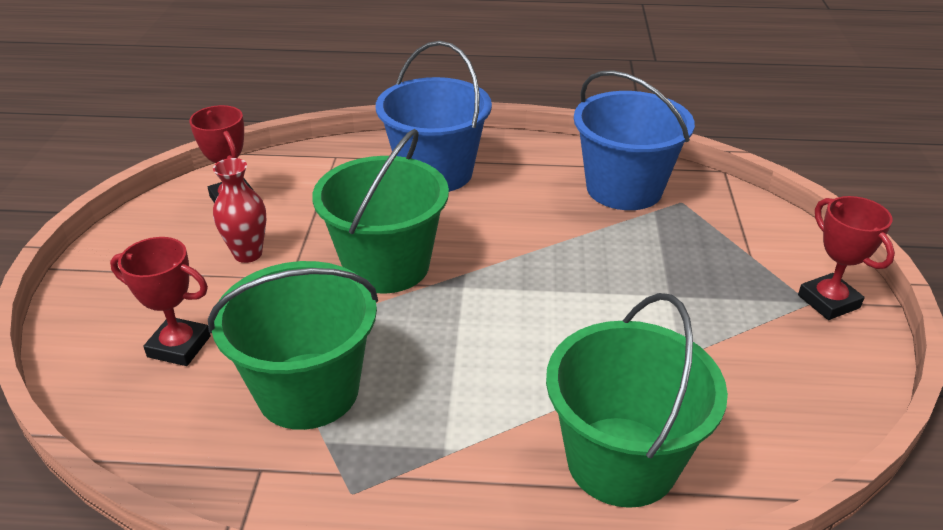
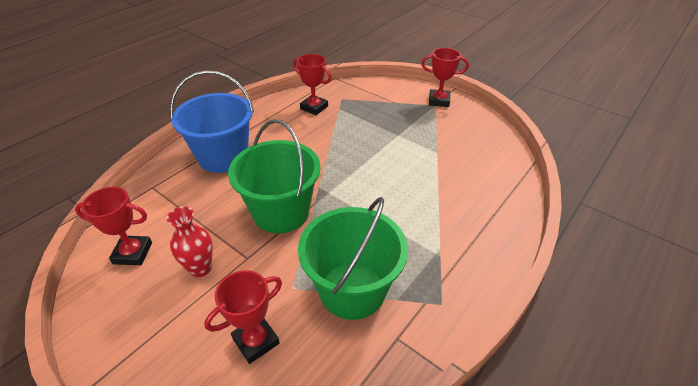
camera: 55 degrees left, 5 degrees up
green bucket [546,293,728,508] -> none
blue bucket [574,70,695,210] -> red trophy [293,54,332,115]

